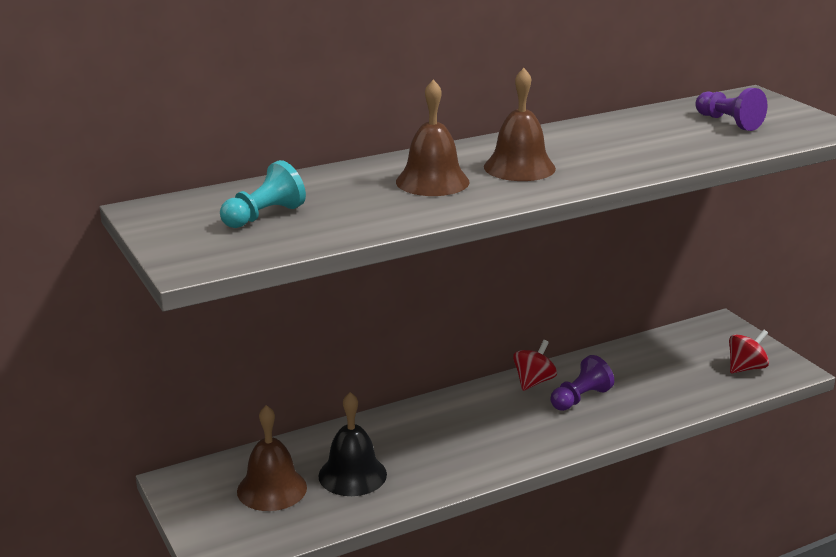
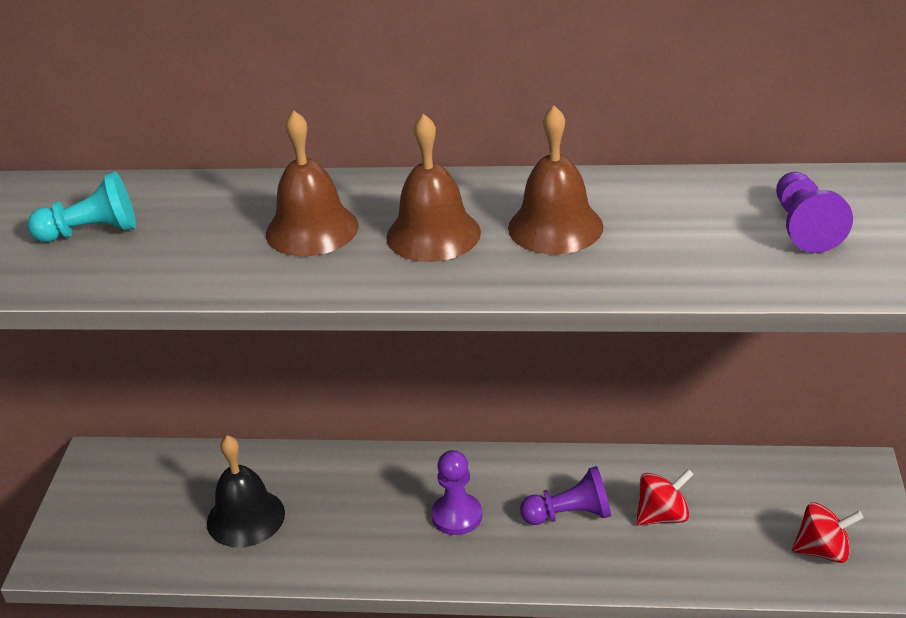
camera: 35 degrees right, 10 degrees up
brown bell [237,405,307,511] -> brown bell moved to [508,106,603,254]
red spinning top [513,340,557,391] -> red spinning top moved to [636,469,694,525]
none -> purple pawn [431,450,482,535]

